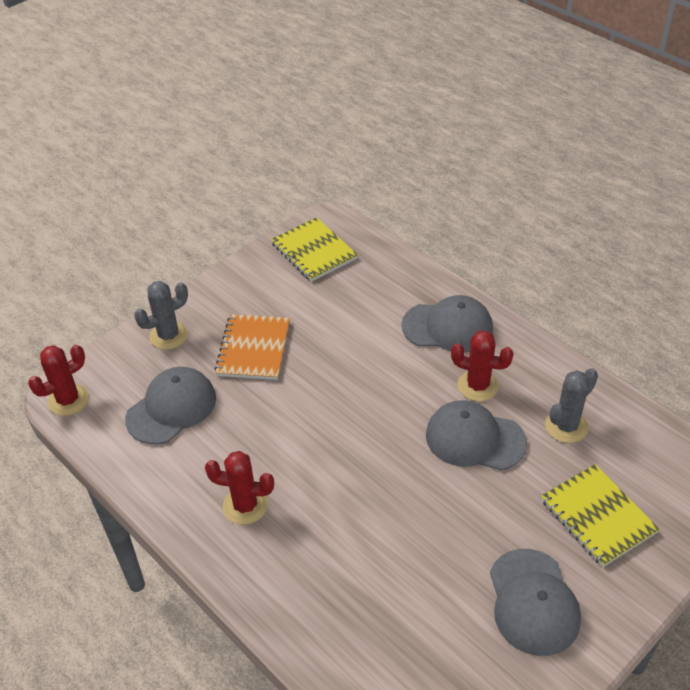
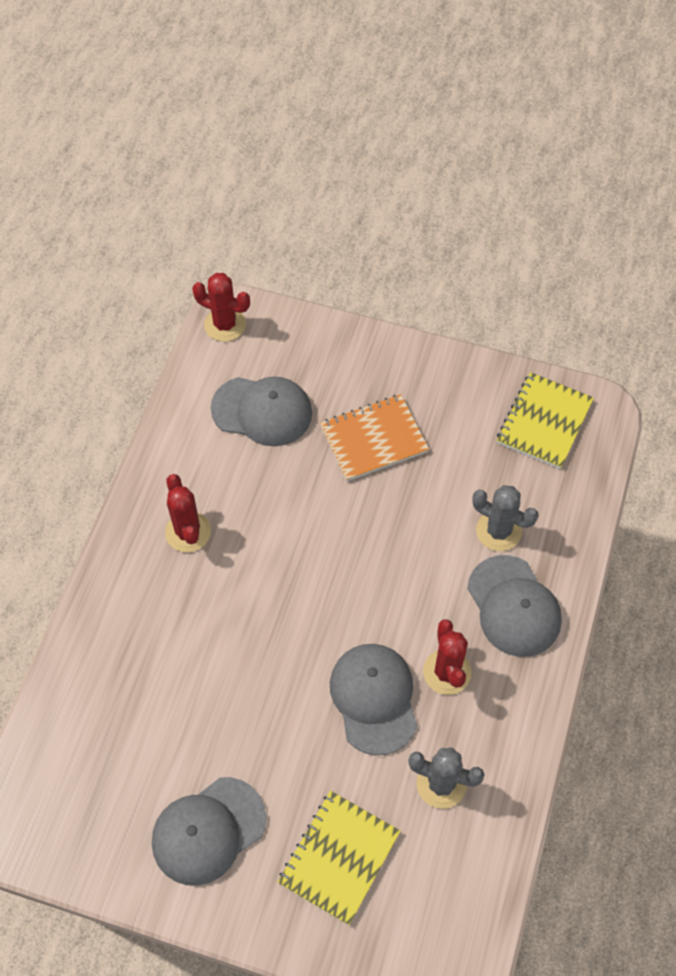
camera: 60 degrees right, 15 degrees up
grey cactus [134,281,188,350] -> grey cactus moved to [472,485,539,551]

